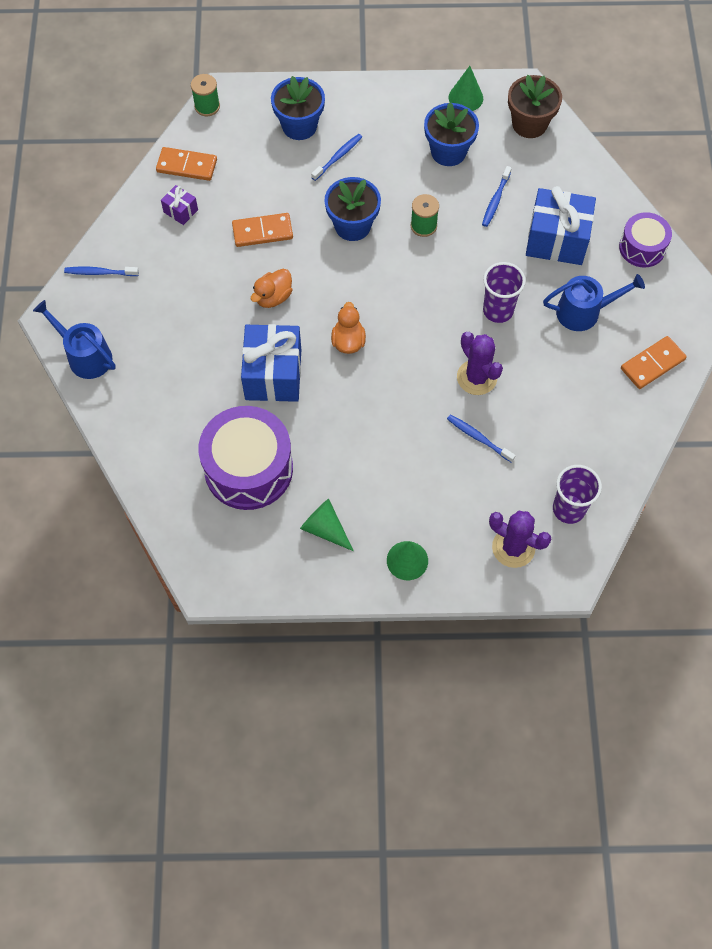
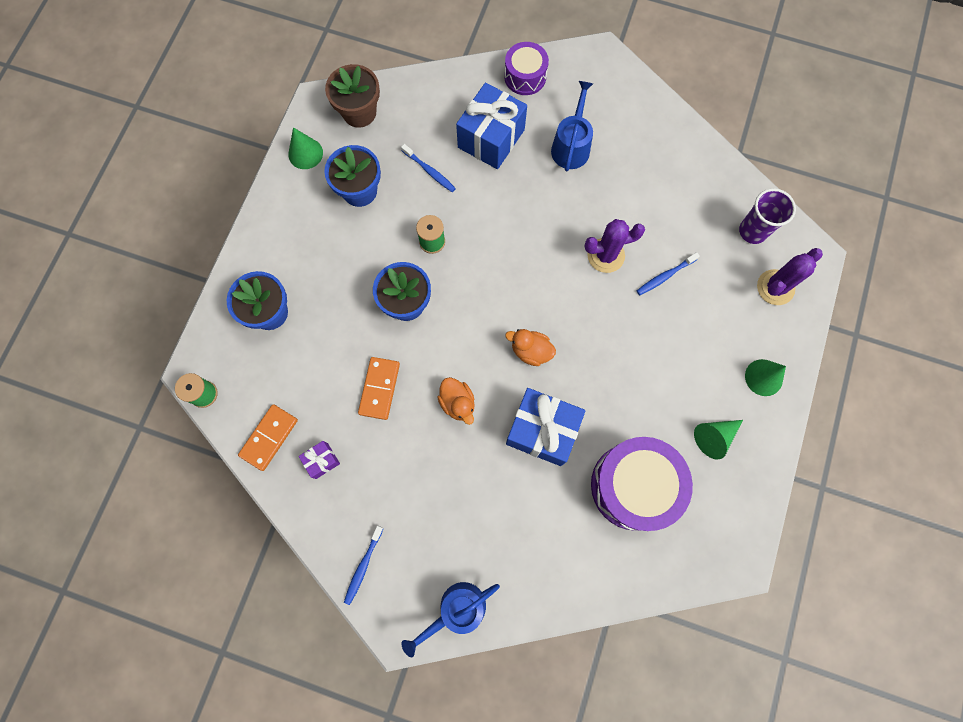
camera: 70 degrees left, 10 degrees up
blue toothbrush [311,134,362,181] -> none
purple cup [483,262,526,323] -> none
orange domino [621,336,686,389] -> none

